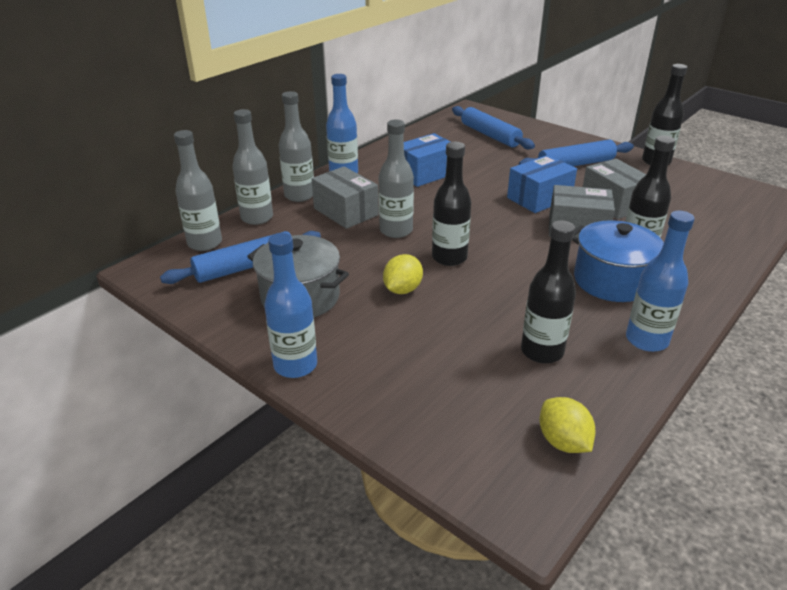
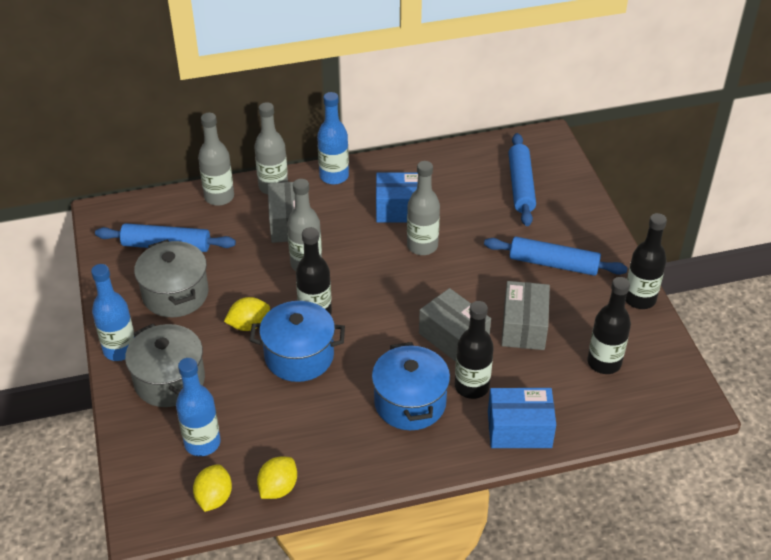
camera: 35 degrees right, 10 degrees up
grey bottle [174,130,222,251] -> grey bottle moved to [407,161,440,255]
blue box [507,155,577,213] -> blue box moved to [488,388,556,448]
black bottle [521,220,576,363] -> black bottle moved to [587,277,631,374]
blue bottle [626,211,694,352] -> blue bottle moved to [176,358,221,456]
none -> grey pot [125,324,205,407]
none -> blue pot [250,301,345,382]
none -> yellow lemon [257,457,297,499]

